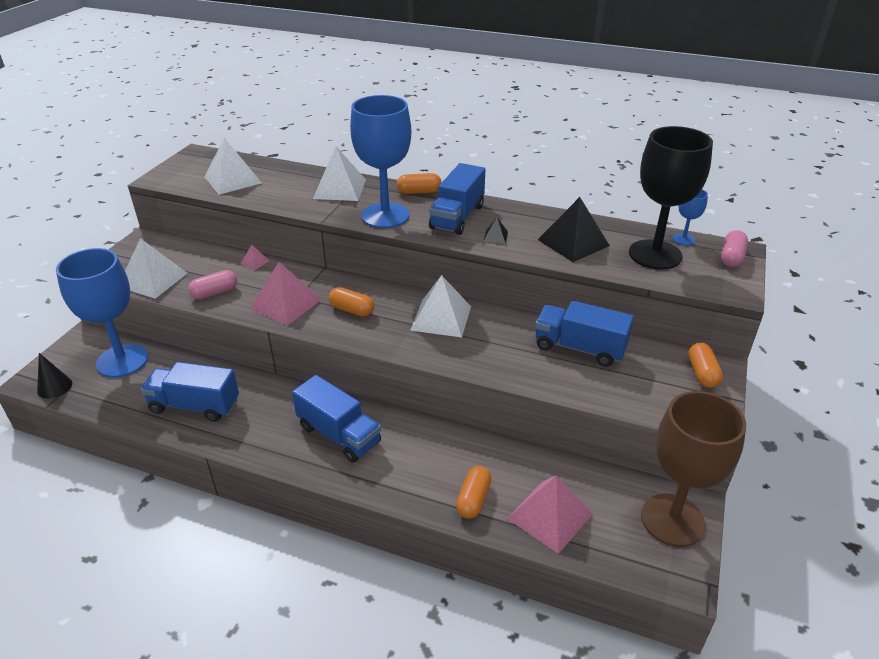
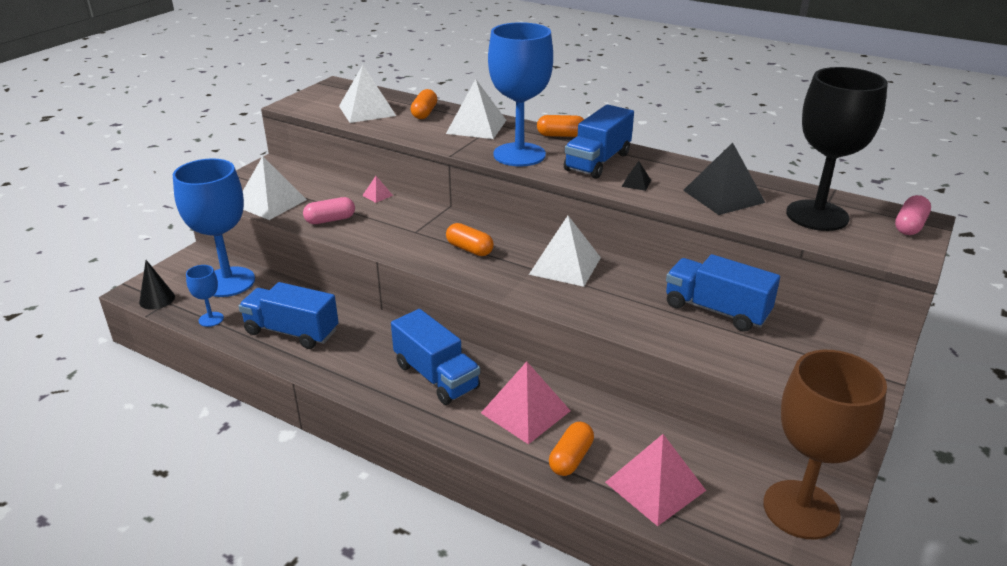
camera: 10 degrees right, 5 degrees down
pink pyramid [250,262,321,326] -> pink pyramid moved to [481,362,571,444]
blue goblet [673,189,708,245] -> blue goblet moved to [186,265,224,327]
orange capsule [688,342,723,388] -> orange capsule moved to [411,89,437,119]

